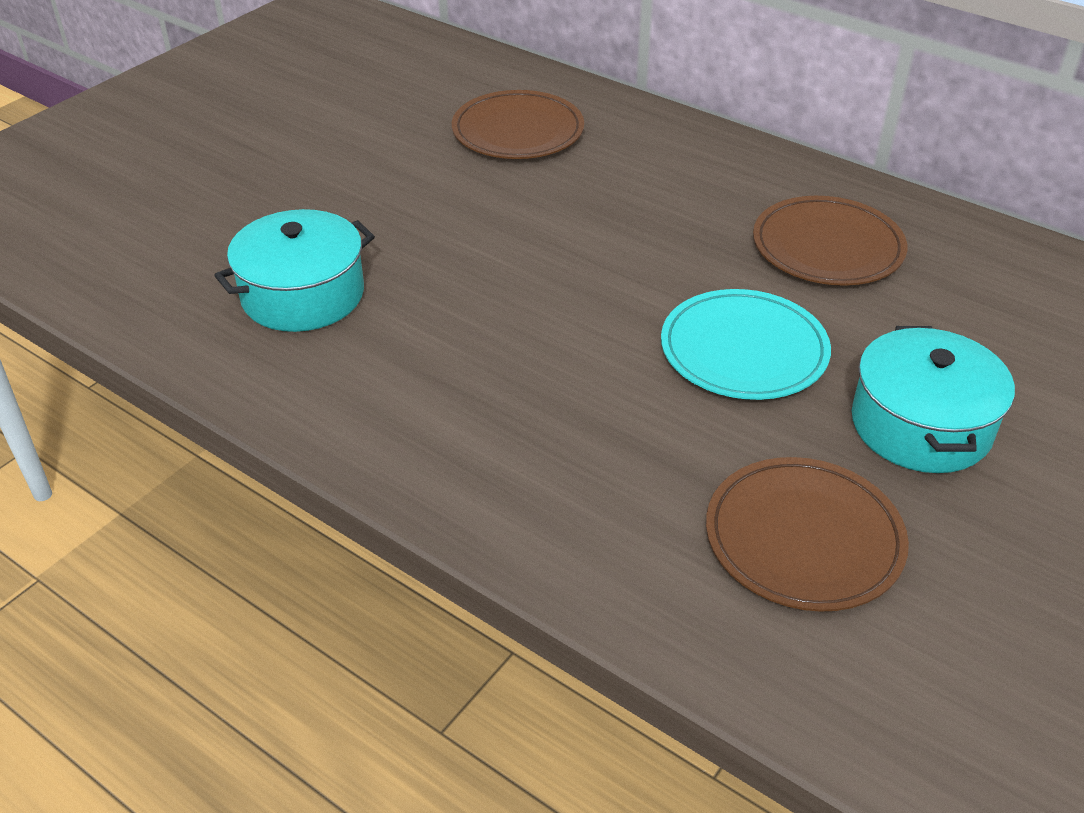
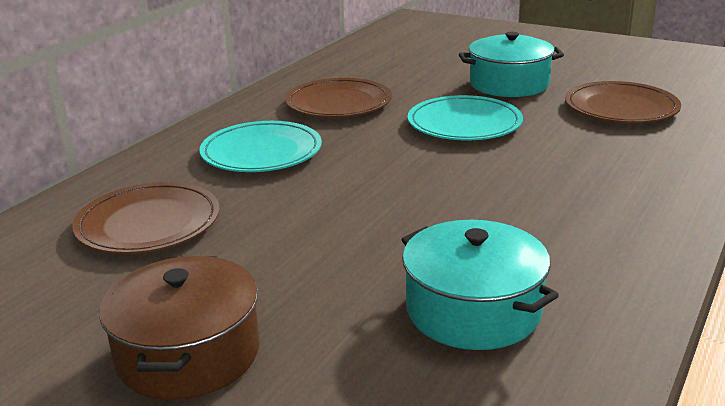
camera: 95 degrees left, 15 degrees down
none -> brown pot [99,256,260,400]
none -> turquoise plate [200,121,322,172]

